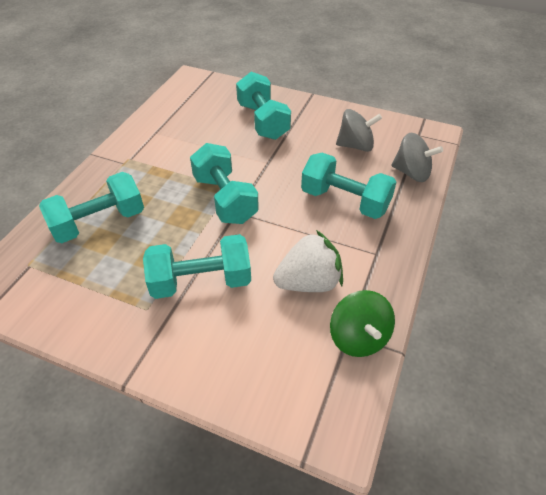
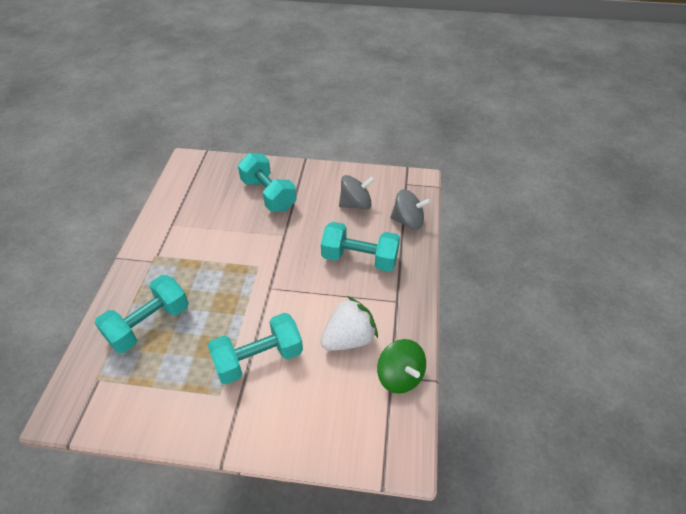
camera: 15 degrees left, 0 degrees up
turquoise dumbbell [190,143,259,224] -> none

